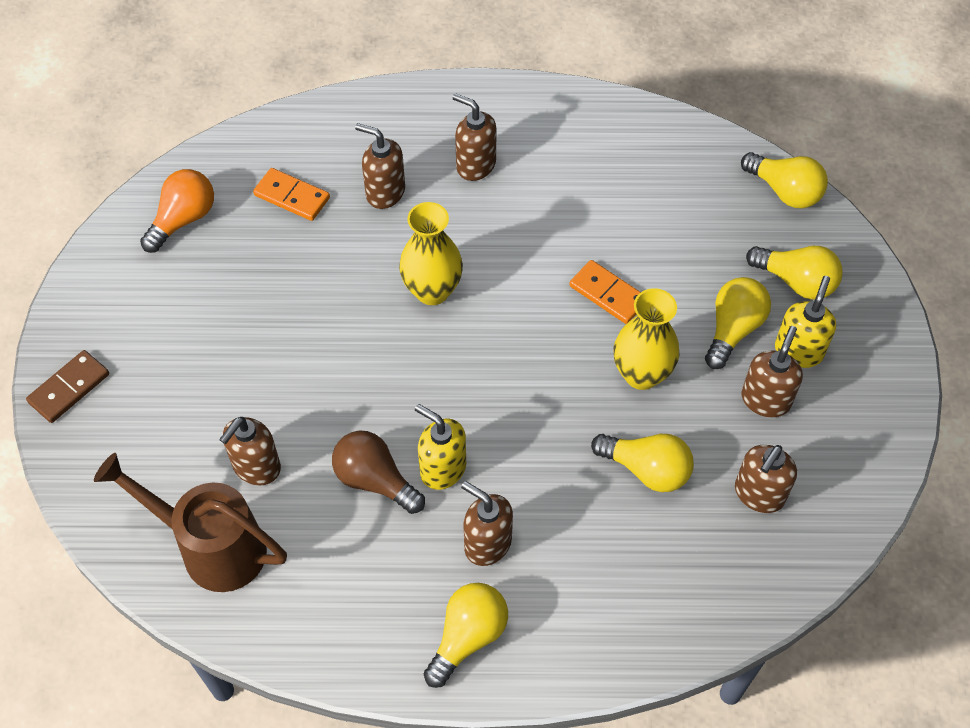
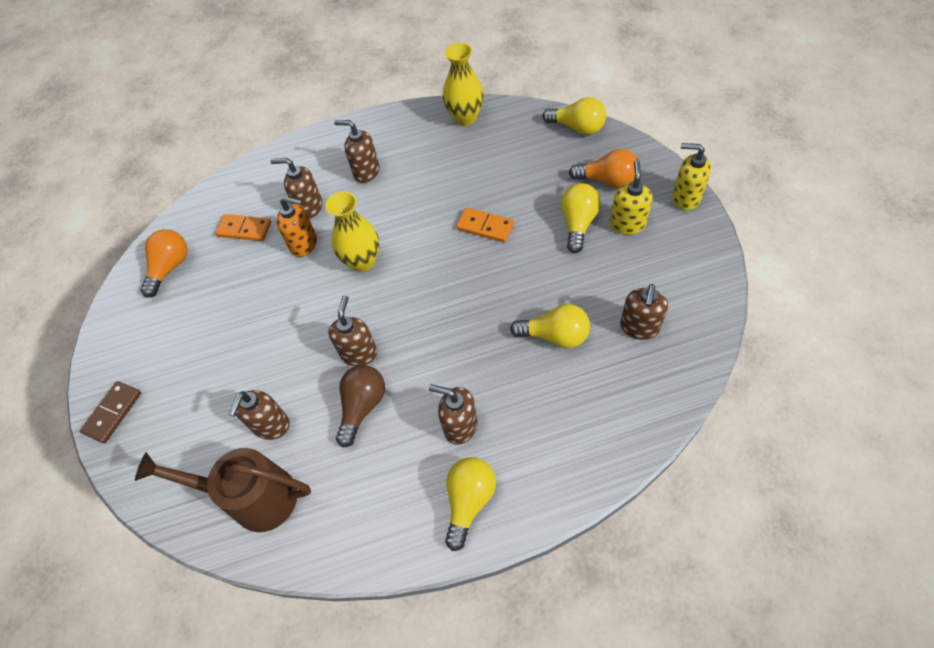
camera: 10 degrees left, 0 degrees up
brown light bulb [332,431,425,514] -> brown light bulb turned 90 degrees clockwise [336,365,385,448]
yellow soap dispenser [415,404,466,490] -> yellow soap dispenser moved to [673,143,711,210]
yellow vase [613,288,680,390] -> yellow vase moved to [443,43,484,126]
brown soap dispenser [741,326,803,417] -> brown soap dispenser moved to [328,295,377,366]
yellow light bulb [746,246,843,300] -> orange light bulb [569,149,638,188]
none -> orange soap dispenser [276,197,317,257]

